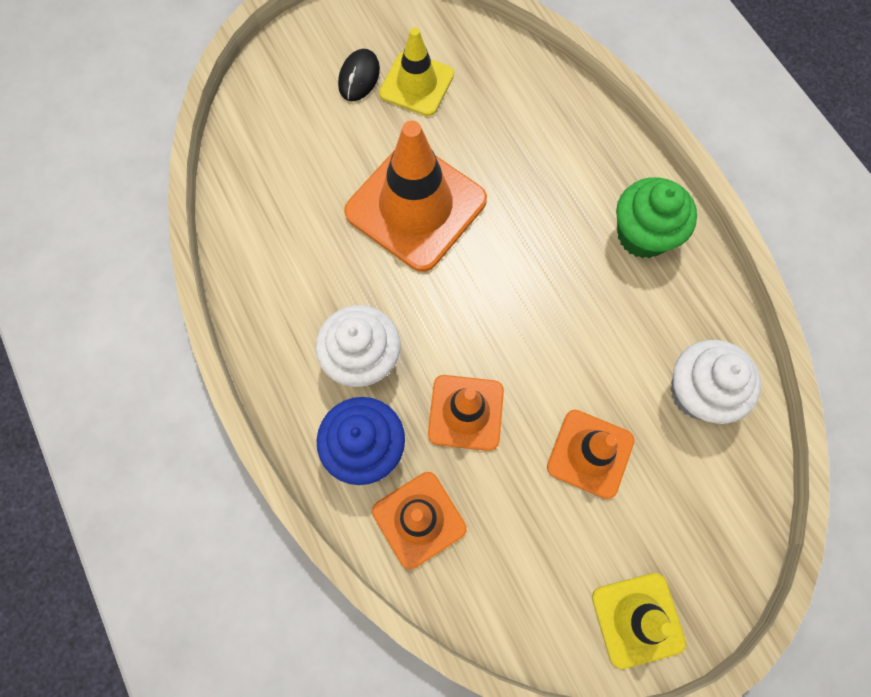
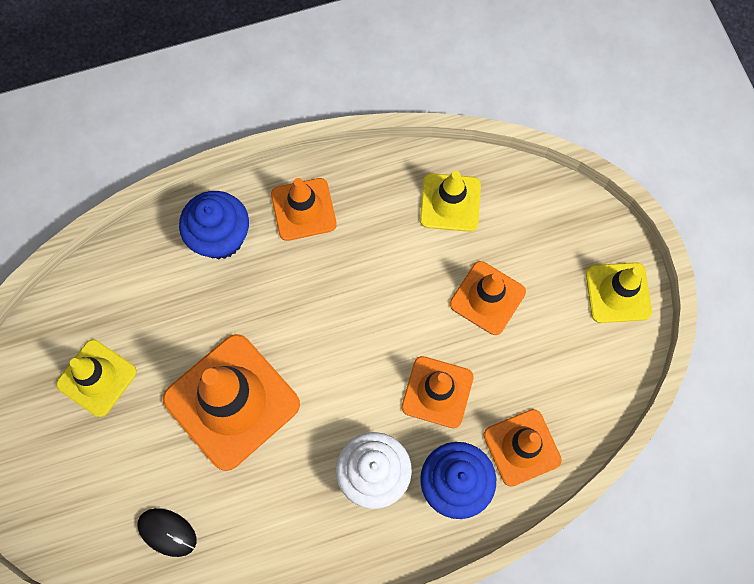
camera: 80 degrees left, 0 degrees up
black mouse [338,49,380,101] -> black mouse moved to [138,508,197,557]
green cupcake [616,177,697,258] -> orange traffic cone [271,178,337,241]
white cupcake [670,340,761,424] -> yellow traffic cone [420,171,481,232]
none -> blue cupcake [179,191,249,259]

